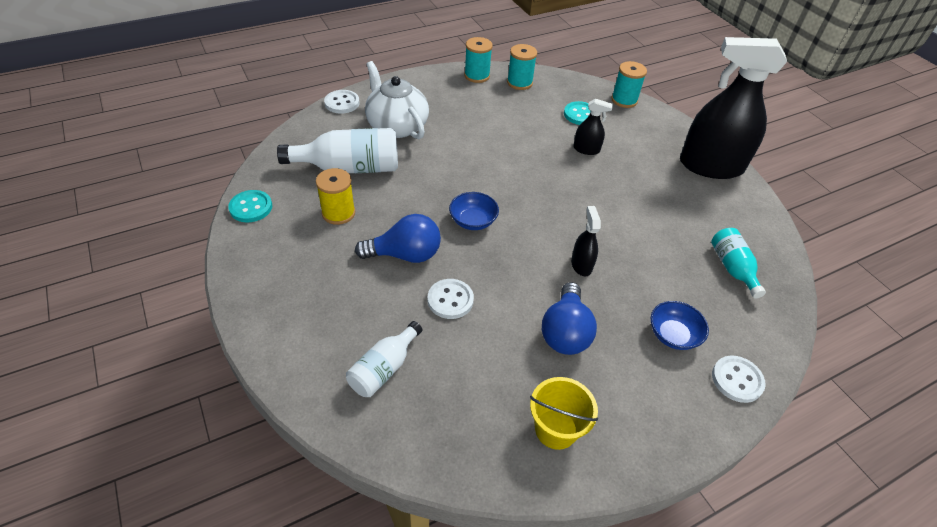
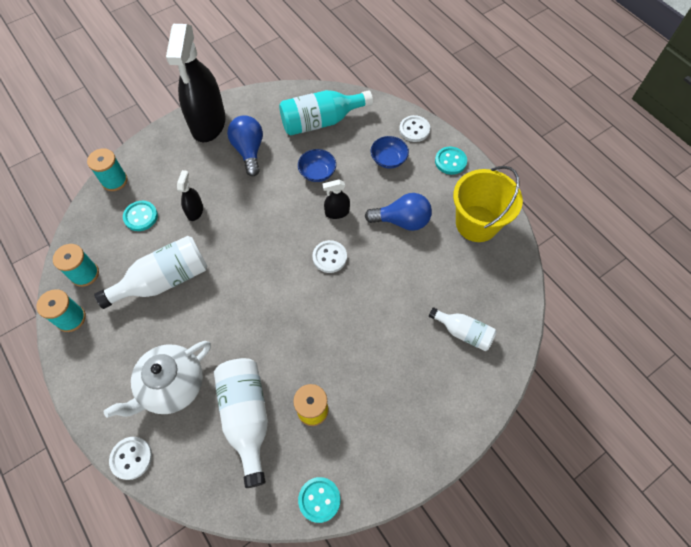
camera: 95 degrees left, 15 degrees up
blue light bulb [355,214,441,263] -> blue light bulb moved to [227,115,263,176]
white button [428,279,474,319] -> white button moved to [312,240,347,273]
blue bowl [449,192,499,230] -> blue bowl moved to [298,149,336,182]
yellow bucket [530,377,598,450] -> yellow bucket [453,166,523,242], size x1.59
turquoise bottle [711,228,766,298] -> turquoise bottle [279,90,373,136], size x1.67
none -> white bottle [94,236,207,309]
none -> turquoise button [435,147,467,175]

